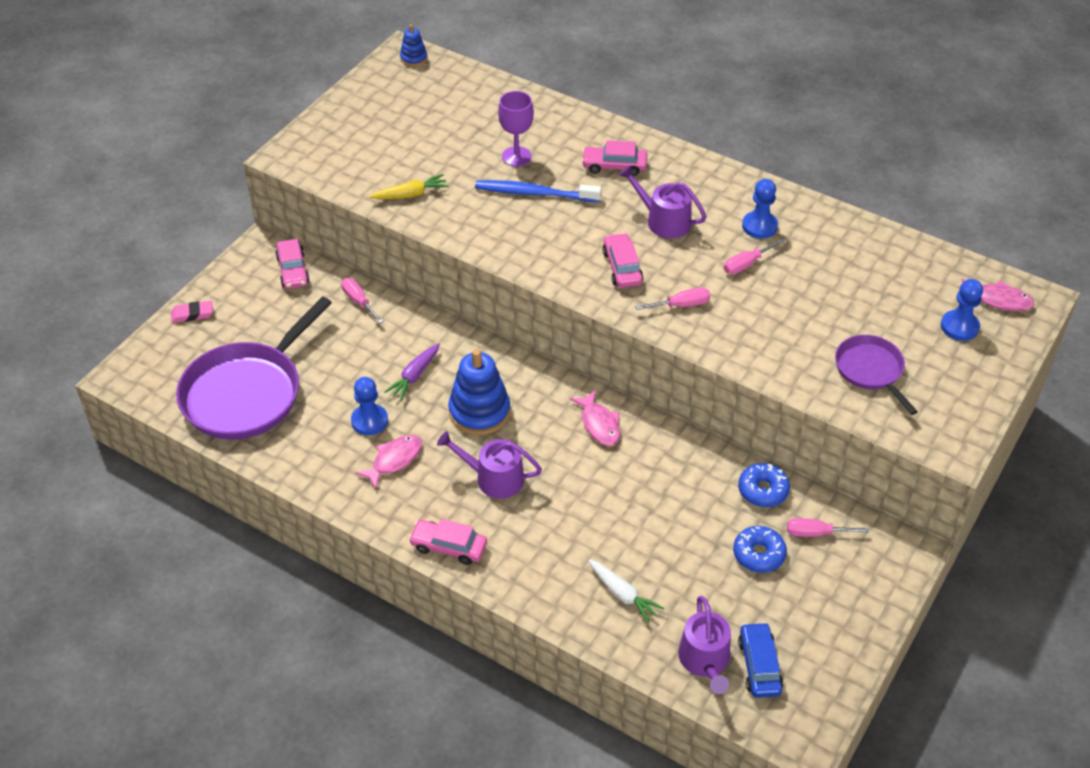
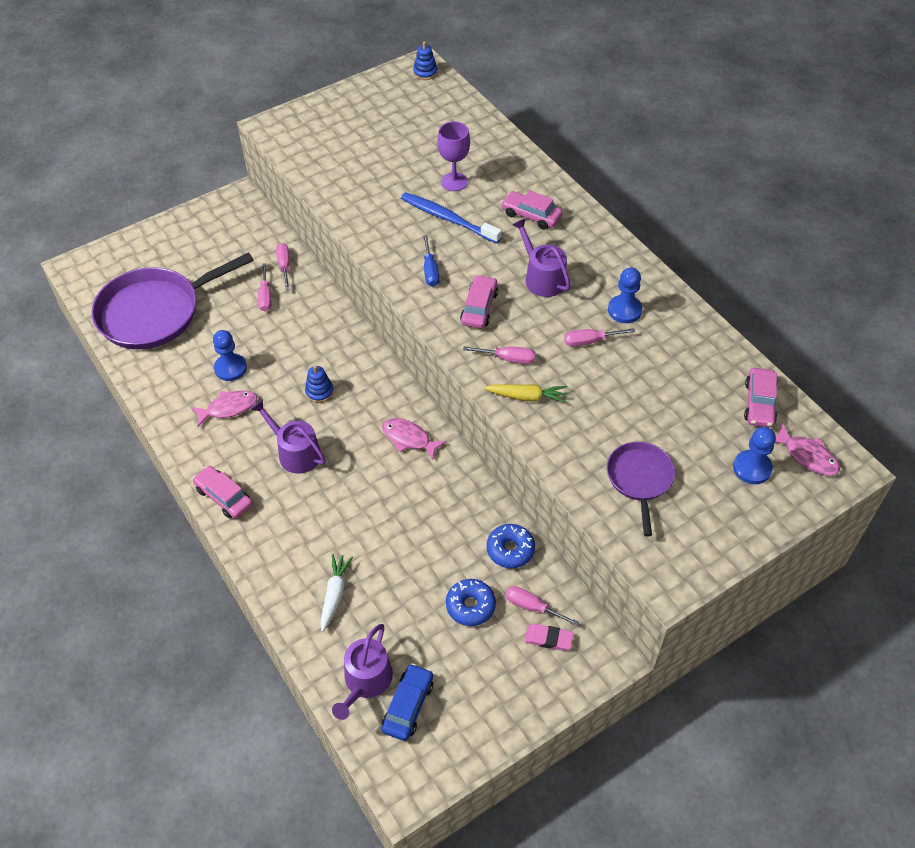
camera: 25 degrees right, 5 degrees up
pink eraser [171,301,213,323] -> pink eraser moved to [524,624,574,651]
pink car [275,239,310,289] -> pink car moved to [744,368,778,428]
yellow carrot [369,174,449,199] -> yellow carrot moved to [484,384,567,403]
purple carrot [384,343,440,401] -> none
blue stacking toy [448,349,510,435] -> blue stacking toy [305,365,334,403], size x0.51
pink fish [570,390,620,446] -> pink fish turned 120 degrees clockwise [382,418,447,461]
white carrot [588,559,664,623] -> white carrot turned 150 degrees counterclockwise [320,554,353,632]
none -> pink screwdriver [258,263,271,312]
none -> blue screwdriver [423,235,439,287]

